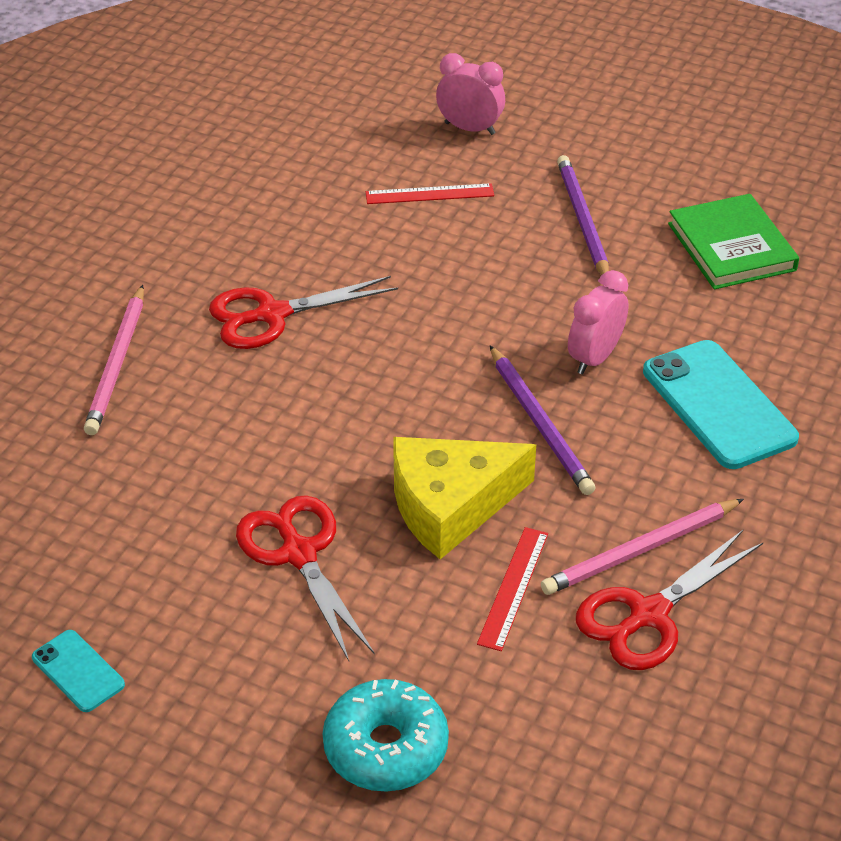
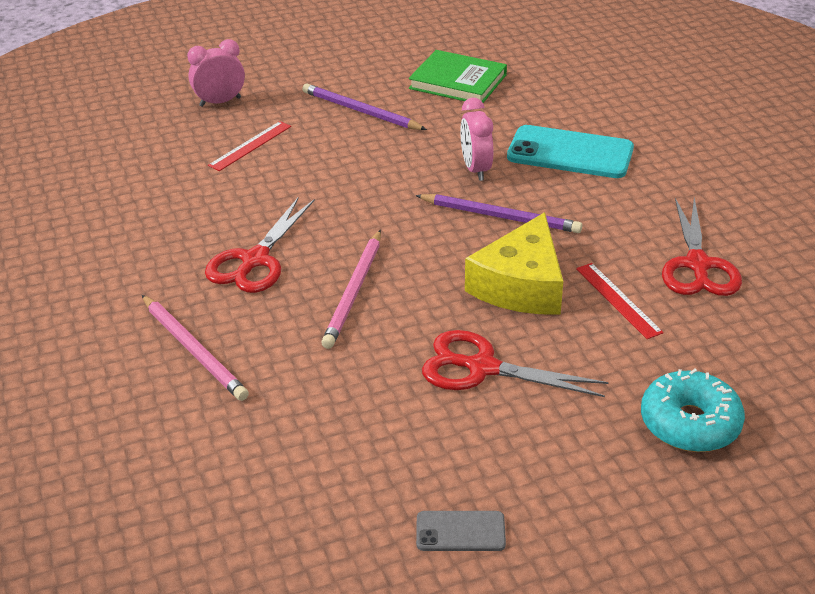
camera: 45 degrees left, 5 degrees down
turquoise phone [32,630,125,712] -> grey phone [416,511,506,551]
pink pencil [541,499,744,595] -> pink pencil moved to [321,230,381,349]

